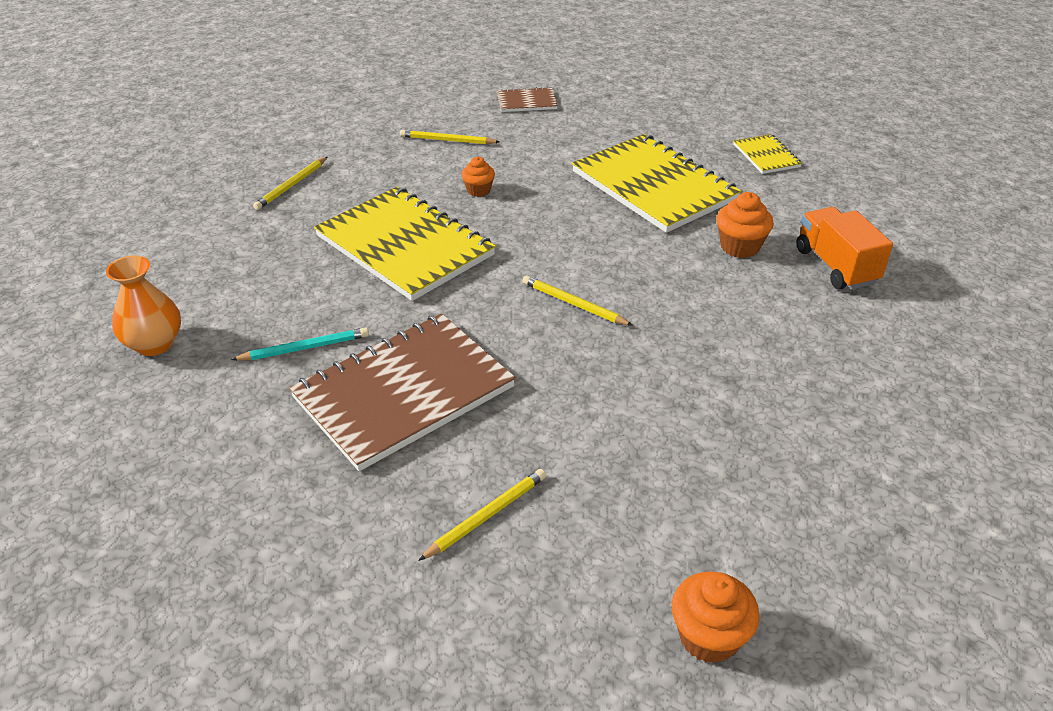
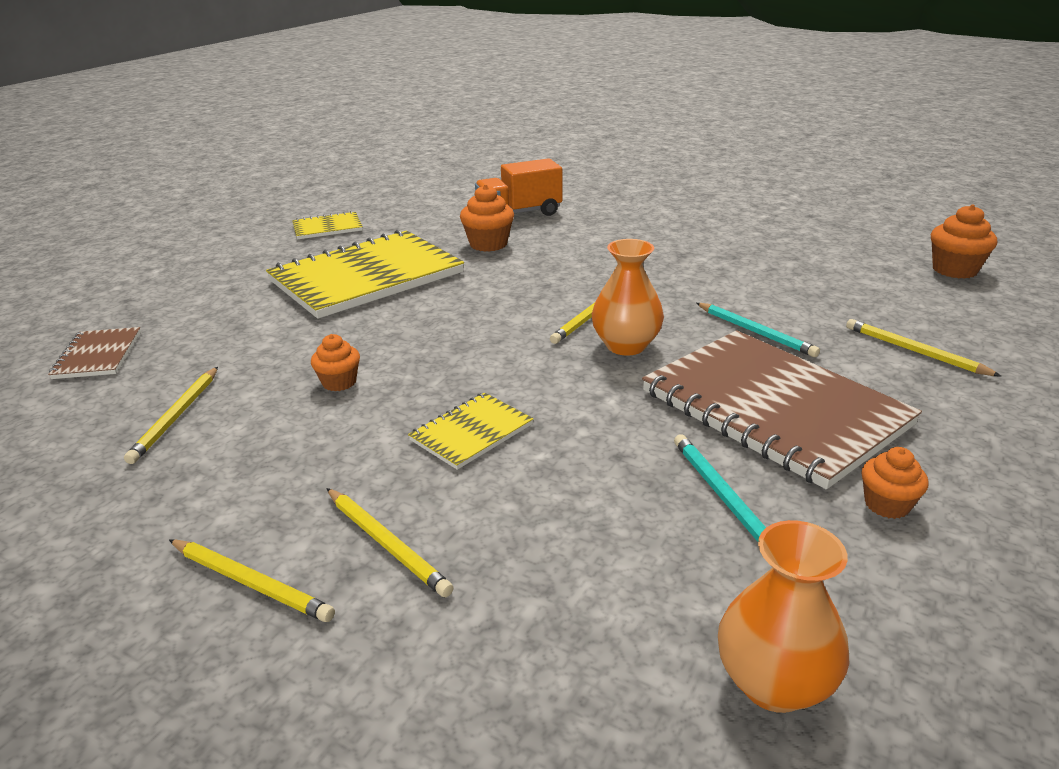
camera: 90 degrees left, 10 degrees down
yellow notebook [314,187,496,301] -> yellow notebook [408,392,533,470], size x0.46
none -> yellow pencil [326,488,454,597]
none -> orange vase [592,239,664,355]
none -> turquoise pencil [696,303,820,357]
none -> orange cupcake [861,447,929,519]

